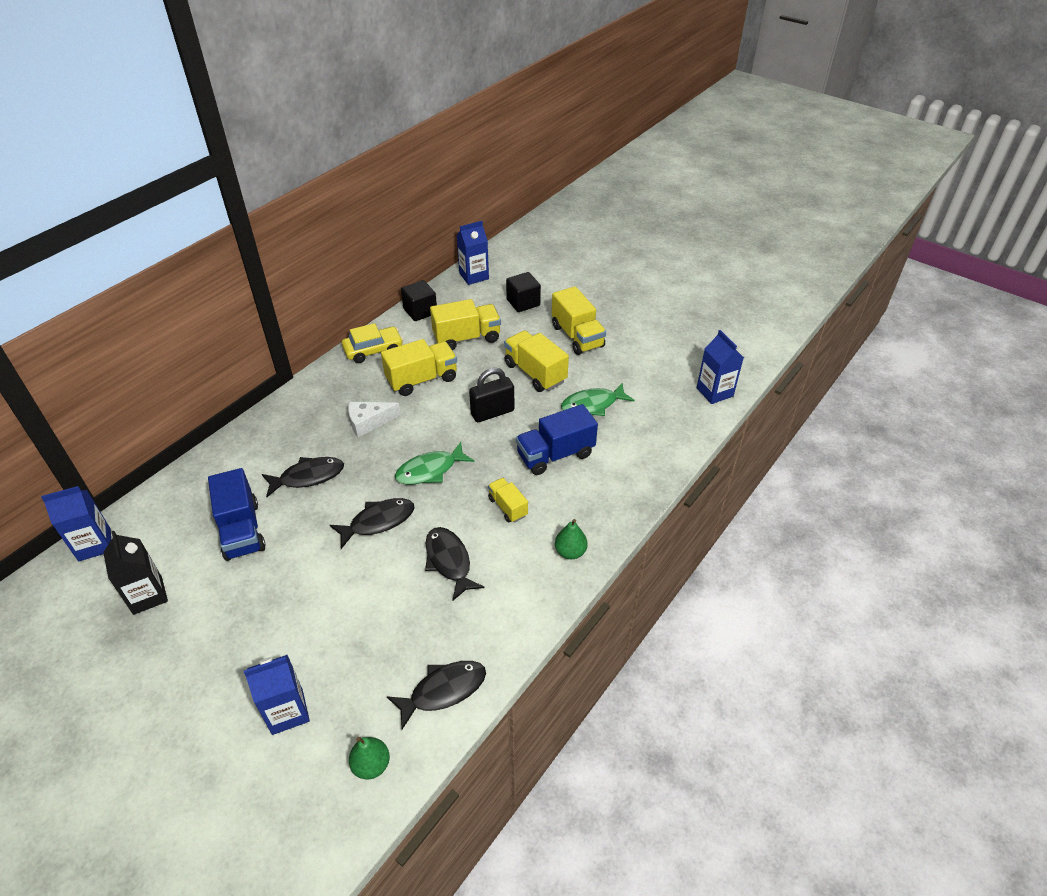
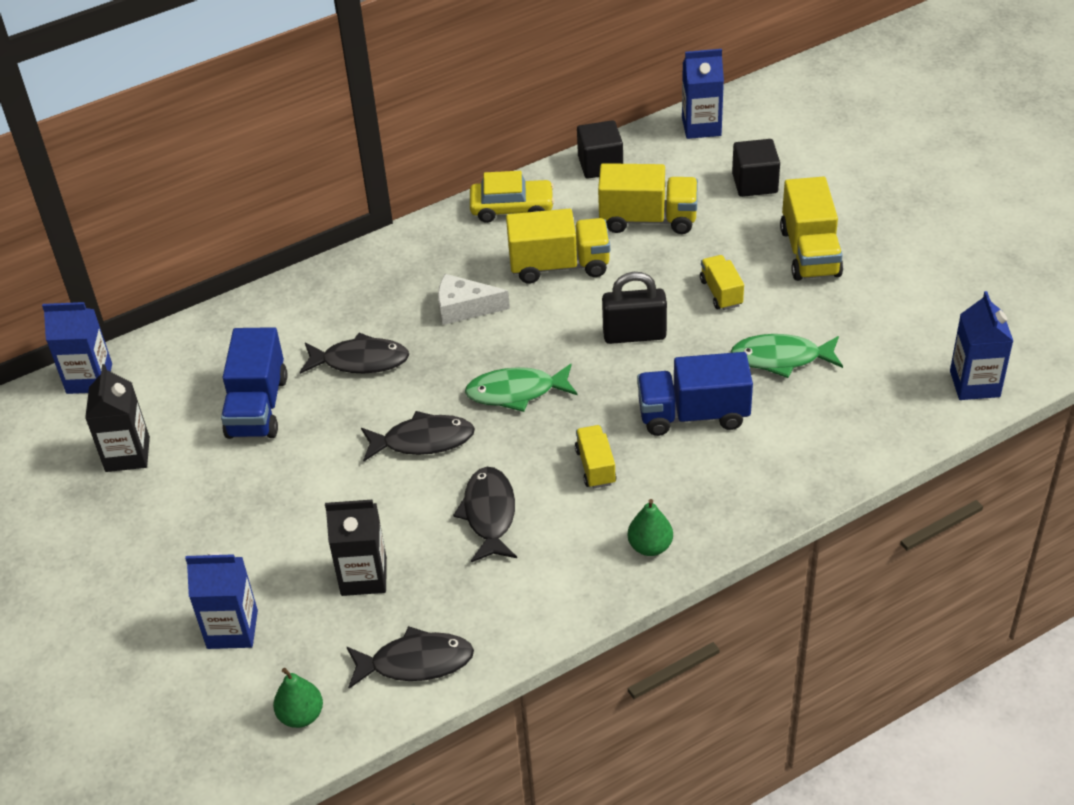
camera: 25 degrees right, 0 degrees up
yellow truck [504,330,569,392] -> yellow truck [700,255,744,310], size x0.58
none -> black carton [325,500,387,596]

